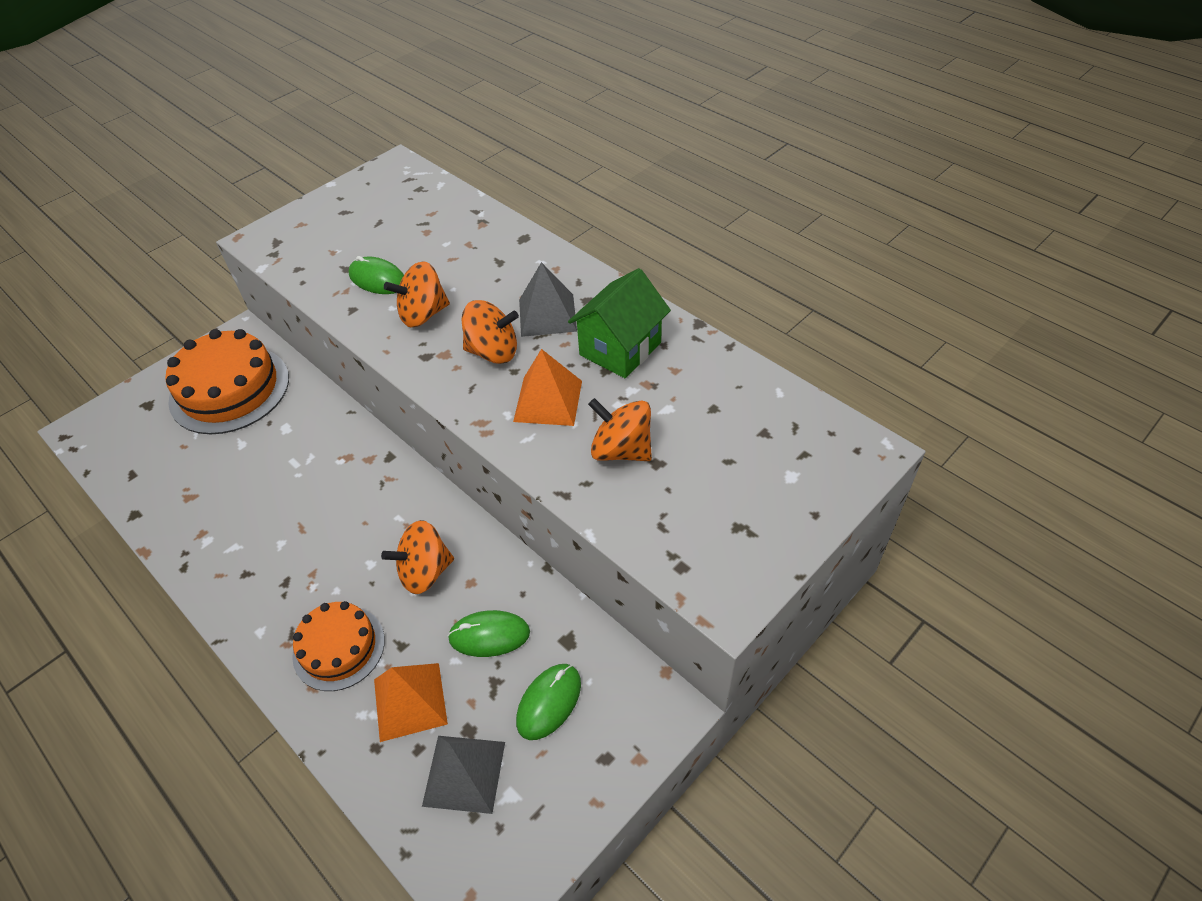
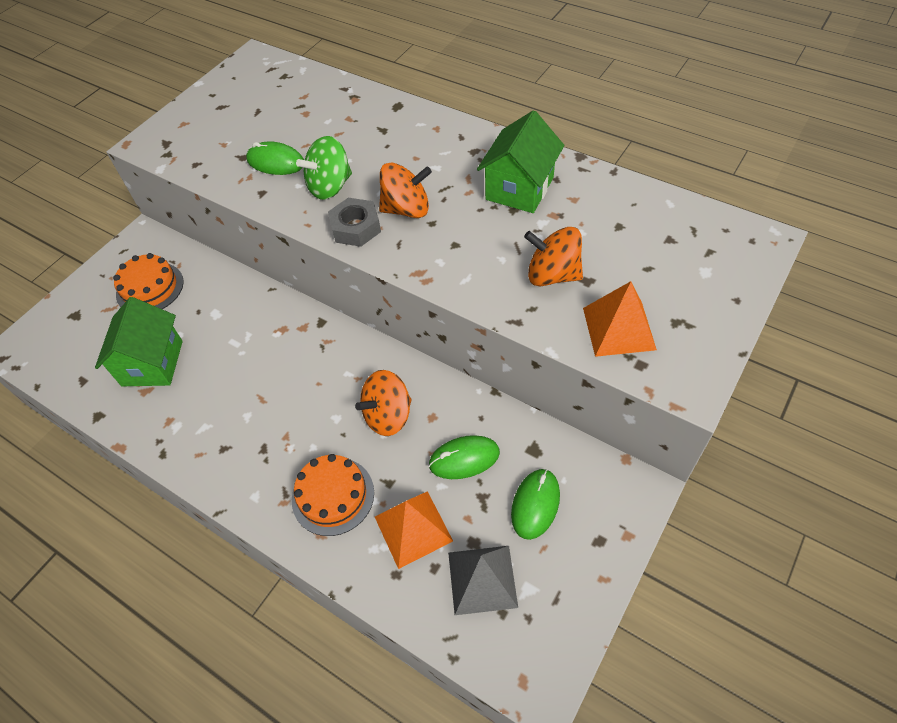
camera: 10 degrees left, 5 degrees up
orange cake [166,329,289,434] -> orange cake [113,253,184,309], size x0.61
orange spinning top [384,261,450,328] -> green spinning top [296,136,352,200]
orange pyramid [513,349,582,426] -> orange pyramid moved to [583,281,657,357]
grey pyramid [519,262,577,337] -> none
none -> green house [95,297,183,386]
none -> grey nut [328,198,381,247]

